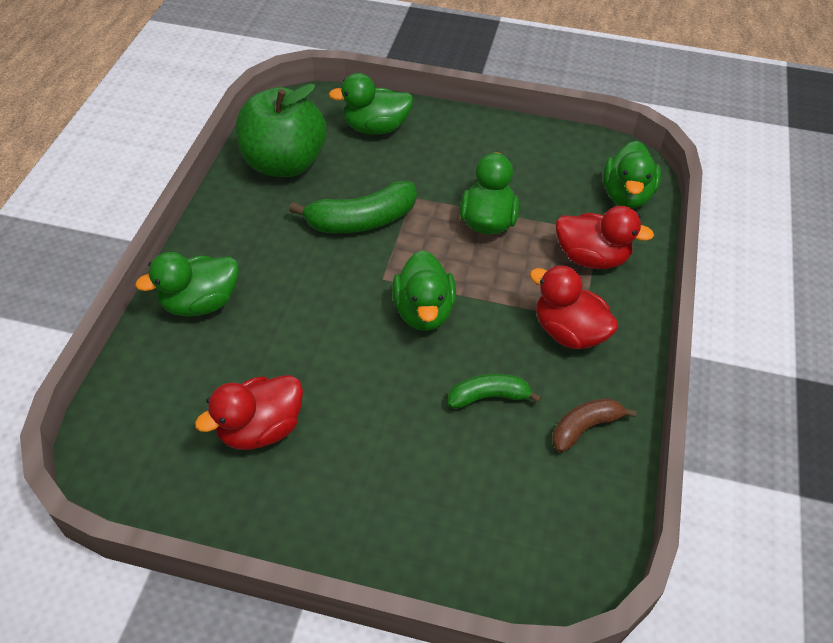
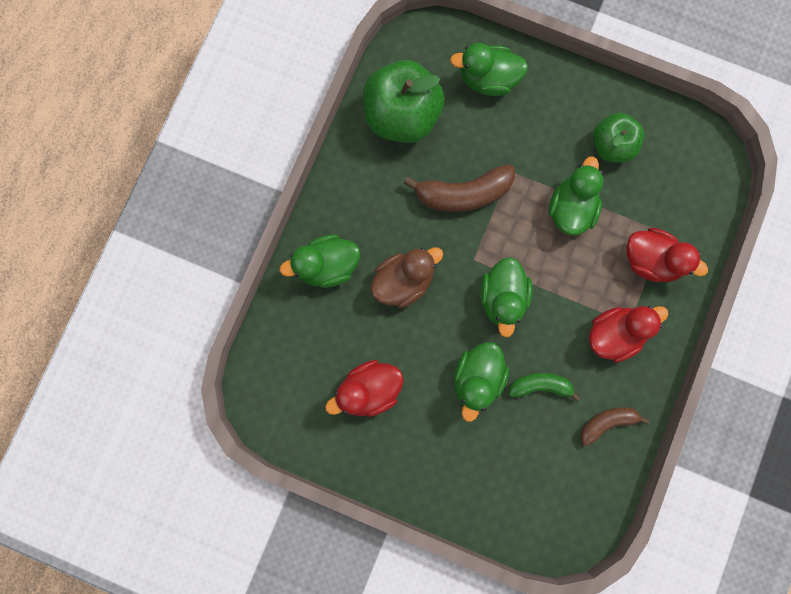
camera: 10 degrees right, 30 degrees up
green banana [289,181,417,233] -> brown banana [404,164,515,212]
red duck [529,265,619,349] -> red duck turned 105 degrees clockwise [589,306,669,363]
green duck [603,141,661,208] -> green duck moved to [454,342,509,422]
none -> brown duck [371,247,443,308]
none -> green apple [593,113,644,163]

